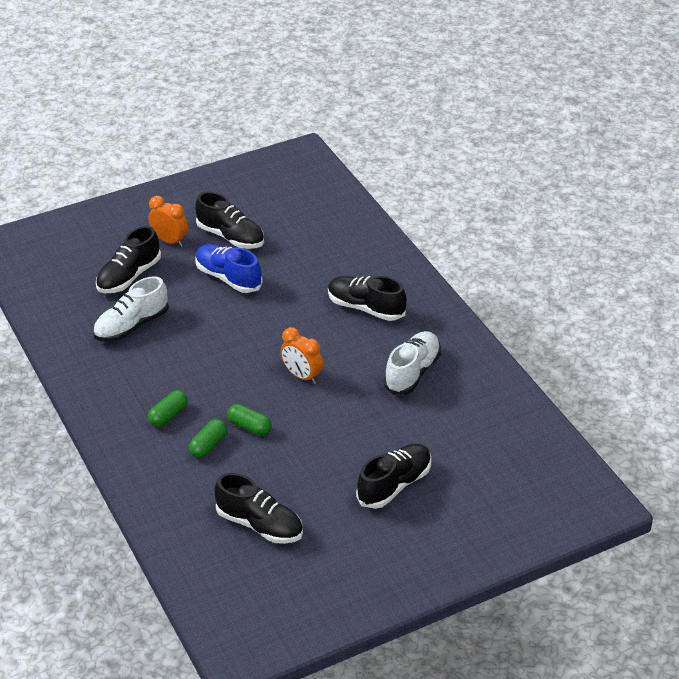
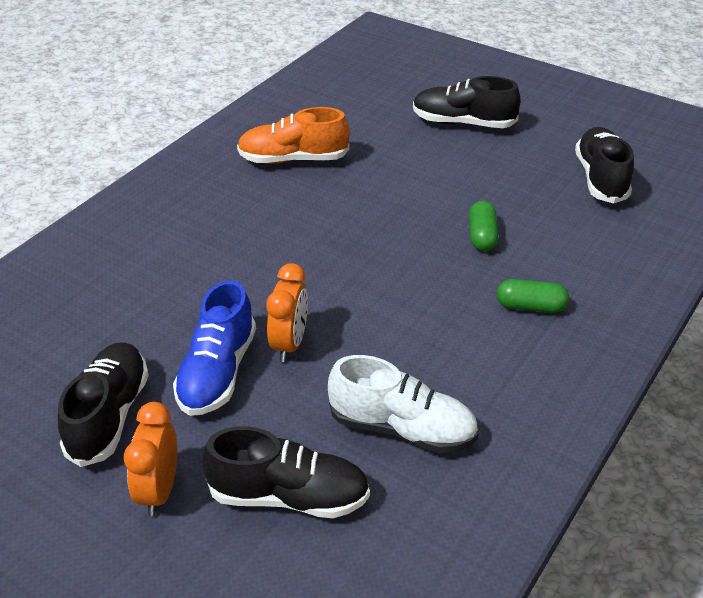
camera: 120 degrees left, 0 degrees up
green capsule [189,419,227,458] -> none
orange clock [281,327,323,384] -> orange clock moved to [266,263,308,362]
black shoe [328,276,407,321] -> none
white shoe [384,331,441,395] -> orange shoe [237,107,350,164]

